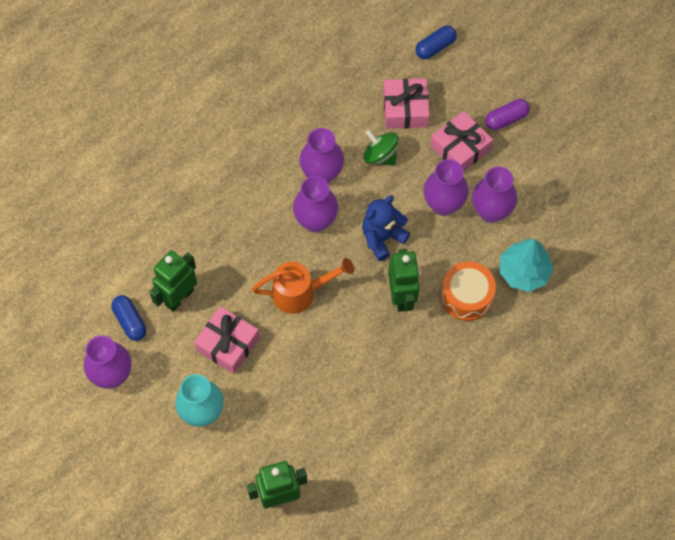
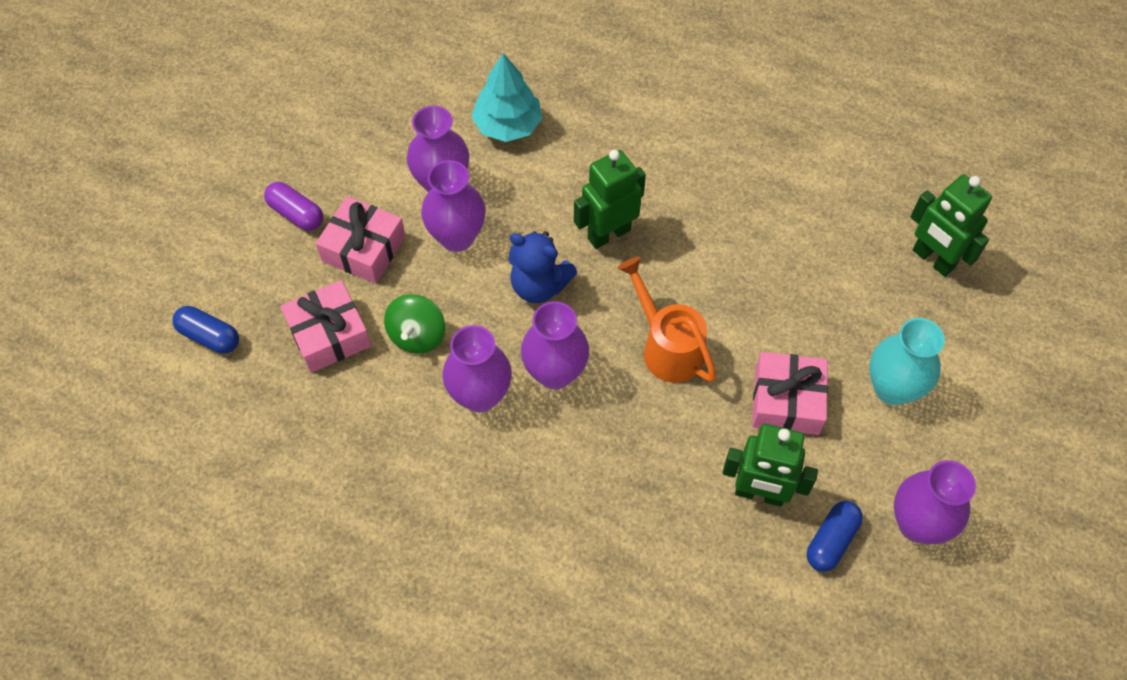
camera: 115 degrees left, 5 degrees down
orange drum [441,262,496,321] -> none

